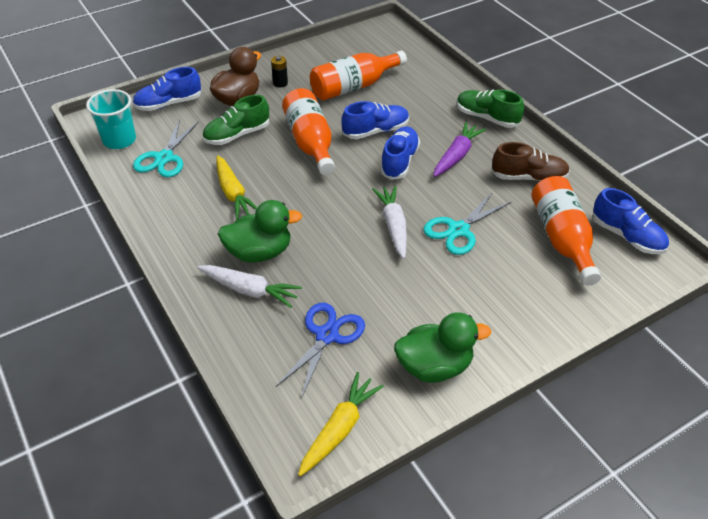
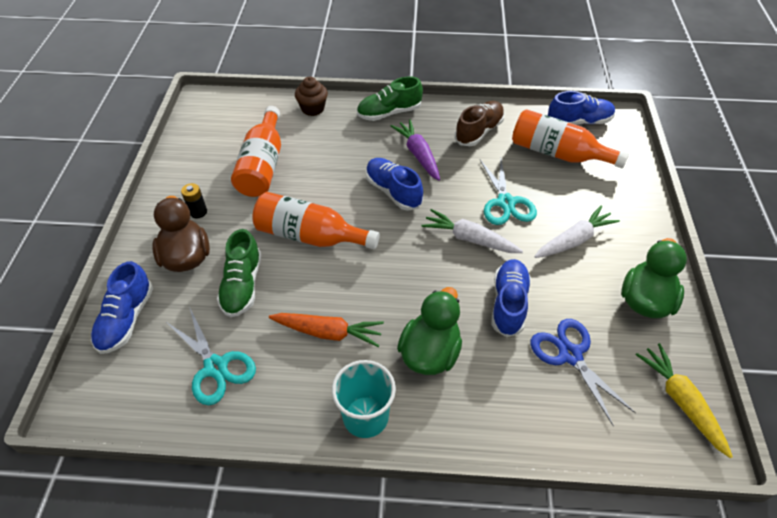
camera: 55 degrees left, 5 degrees up
turquoise cup [86,89,136,149] -> turquoise cup moved to [332,360,396,438]
white carrot [197,265,302,308] -> white carrot moved to [534,206,620,258]
yellow carrot [216,155,257,219] -> orange carrot [269,313,384,347]
blue shoe [341,101,409,139] -> blue shoe moved to [491,259,531,337]
none -> brown cupcake [295,77,328,116]

